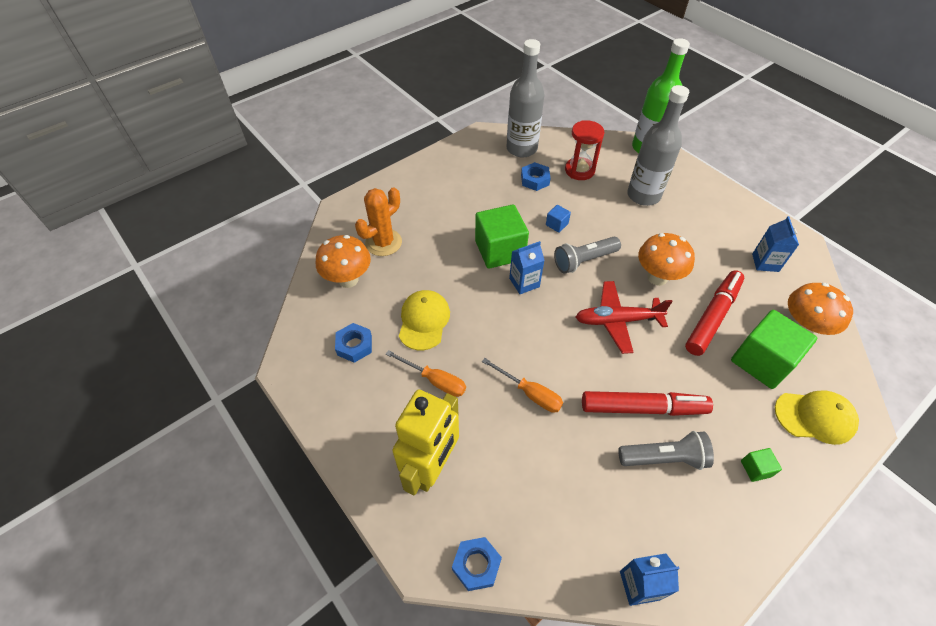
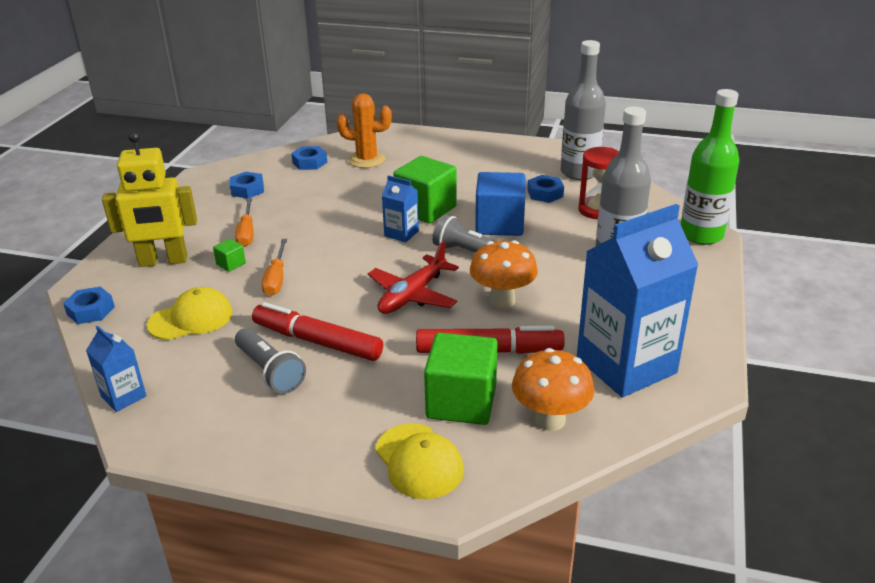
camera: 55 degrees right, 20 degrees down
orange mushroom [316,235,371,288] -> blue nut [291,146,327,170]
yellow cap [399,290,450,350] -> yellow cap moved to [147,287,233,340]
blue cube [546,205,571,233] -> blue cube [475,172,525,236], size x2.31
red plane [576,281,673,354] -> red plane turned 105 degrees counterclockwise [368,241,459,314]
red marker [582,391,713,416] -> red marker turned 150 degrees clockwise [252,302,383,361]
green cube [741,448,782,482] -> green cube moved to [213,239,246,272]
blue carton [752,216,799,272] -> blue carton [577,204,698,397], size x2.23

